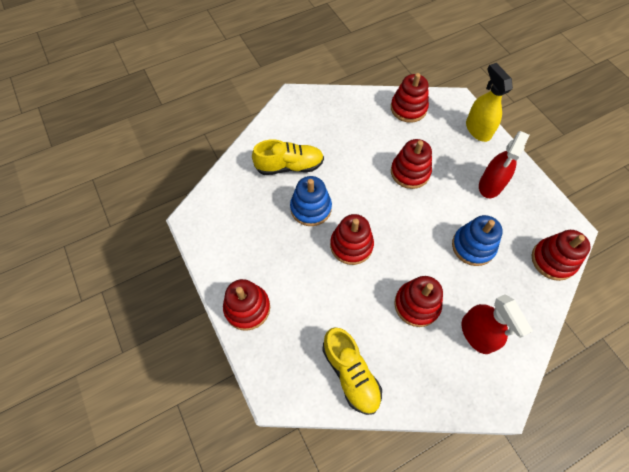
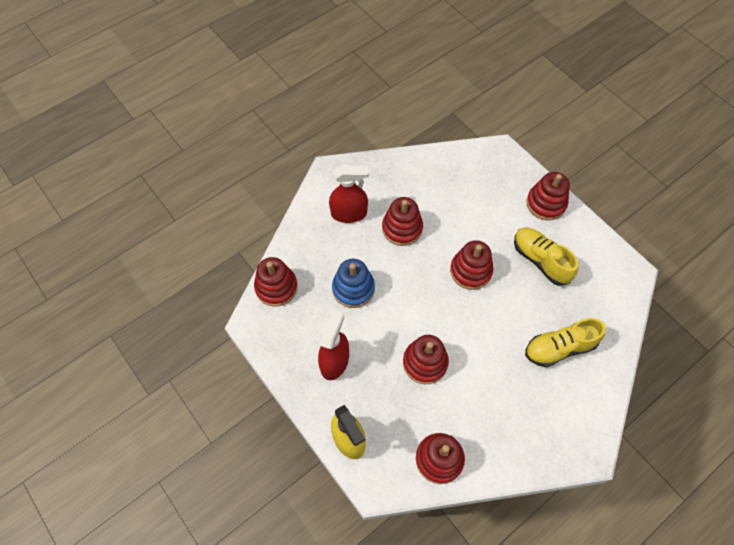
camera: 170 degrees right, 0 degrees up
blue stacking toy [290,176,332,226] -> none
yellow shoe [322,327,382,415] -> yellow shoe moved to [514,228,578,286]
red spray bottle [462,294,533,354] -> red spray bottle turned 120 degrees clockwise [329,165,369,223]

